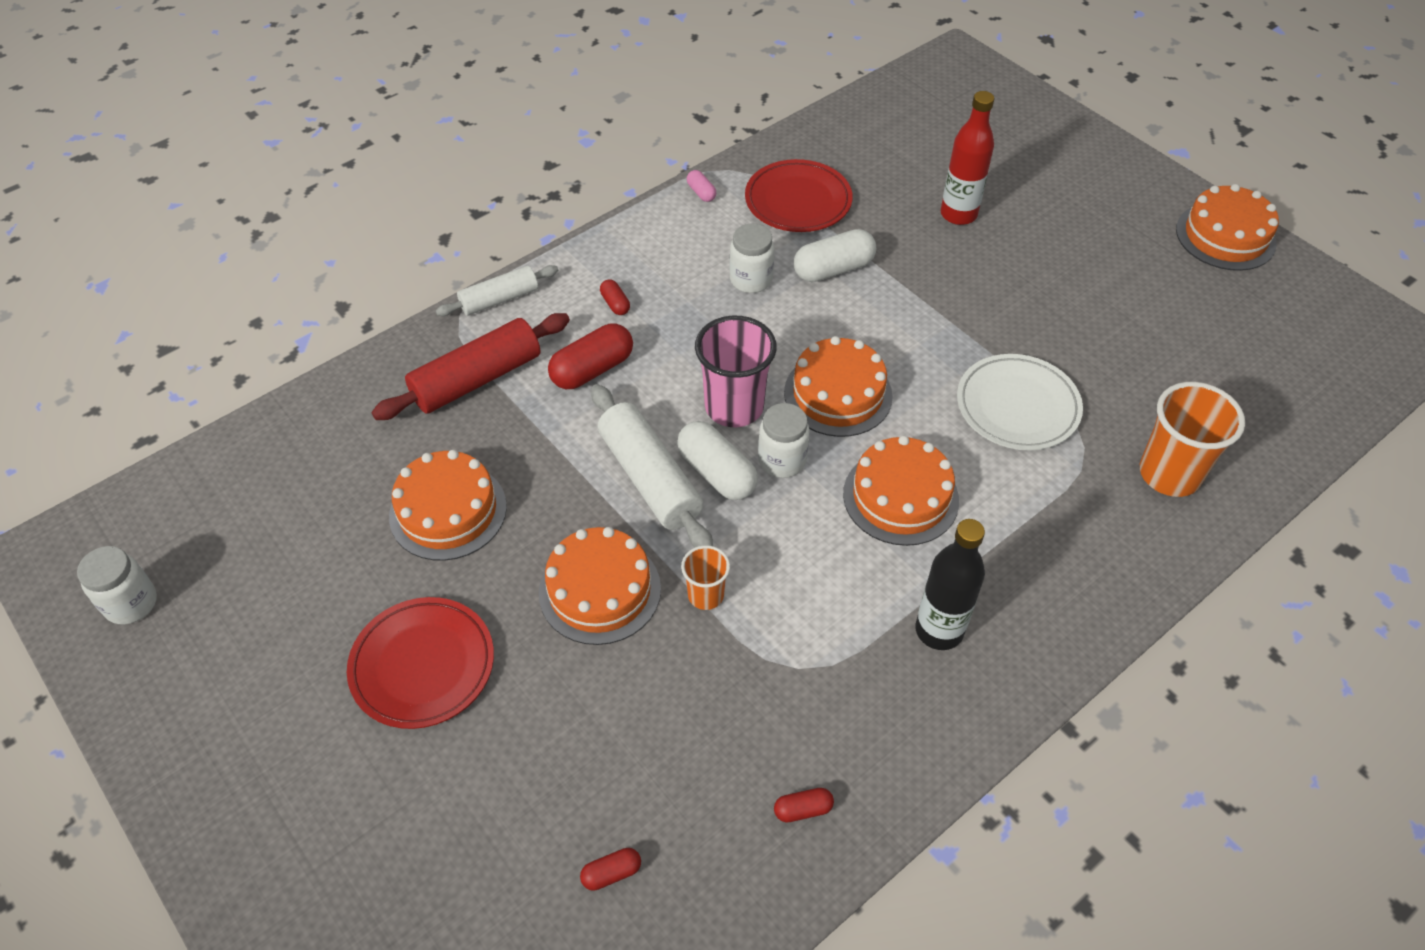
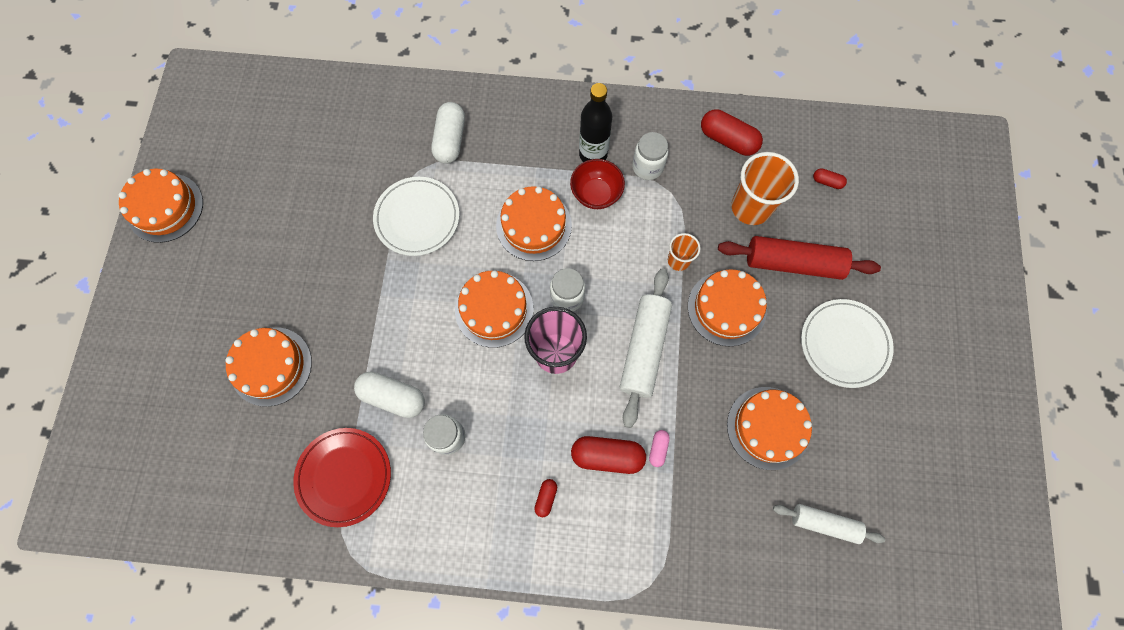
camera: 135 degrees left, 20 degrees up
white jar [77,546,157,625] -> white jar moved to [632,132,668,180]
red plate [347,597,494,729] -> white plate [801,299,894,388]
red rolling pin [372,313,570,420] -> red rolling pin moved to [718,236,881,280]
white rolling pin [436,265,558,316] -> white rolling pin moved to [773,504,885,544]
white capsule [677,421,758,500] -> white capsule moved to [431,102,465,164]
pink capsule [687,170,716,202] -> pink capsule moved to [649,430,670,467]
red capsule [774,788,834,823] -> red capsule [701,109,763,156], size x1.99
red bottle [941,91,994,225] -> orange cake [225,327,312,407]
orange cup [1140,382,1245,497] -> orange cup moved to [731,152,799,225]
none -> red bowl [570,159,625,209]

